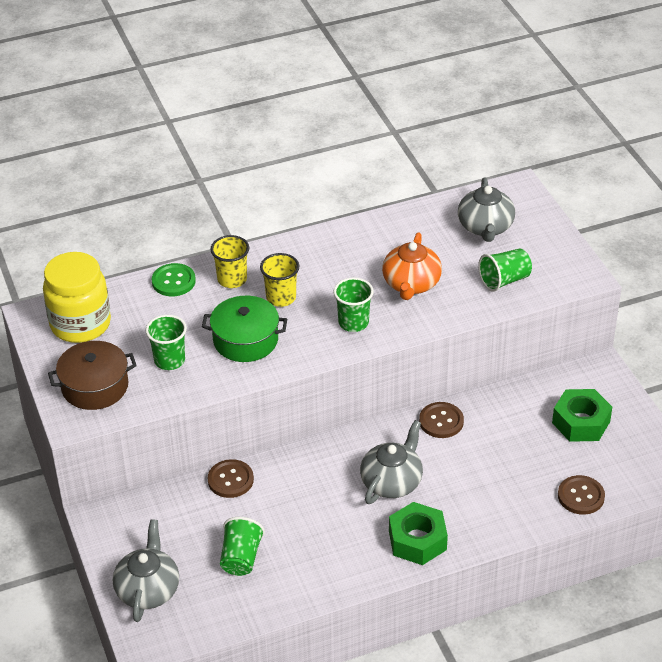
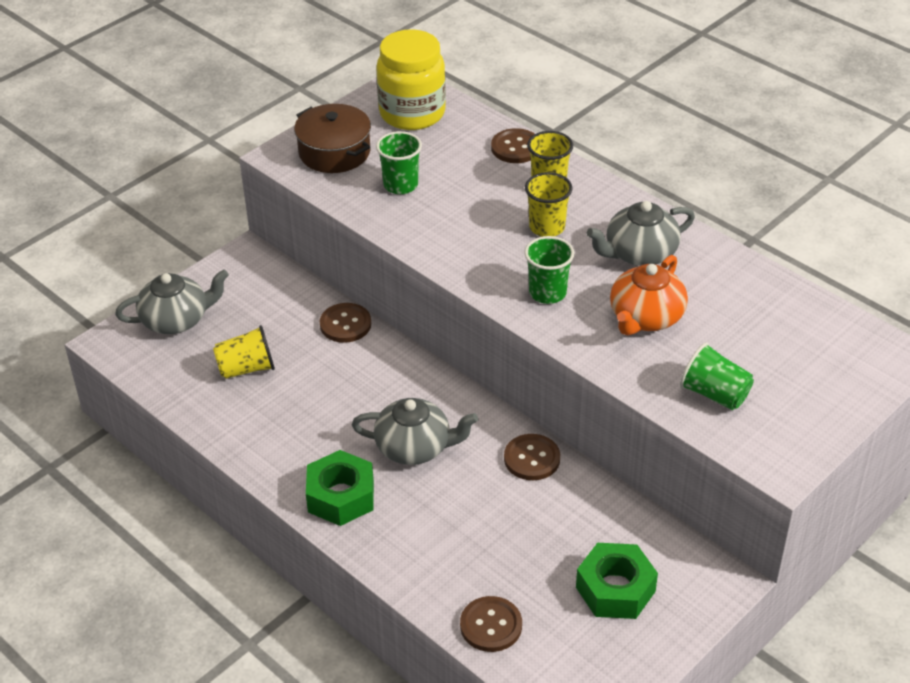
camera: 65 degrees right, 0 degrees up
green button [152,263,196,296] -> brown button [491,128,535,163]
green pot [202,296,287,362] -> none
green cup [220,517,265,576] -> yellow cup [213,325,275,379]
orange teapot [382,233,442,300] -> orange teapot turned 45 degrees counterclockwise [610,255,688,335]
grey teapot [458,177,515,242] -> grey teapot moved to [587,201,695,266]

